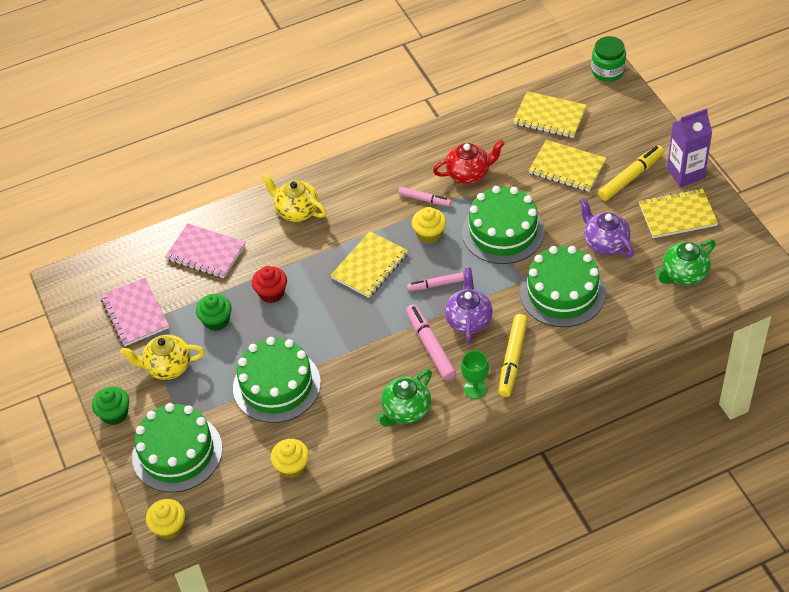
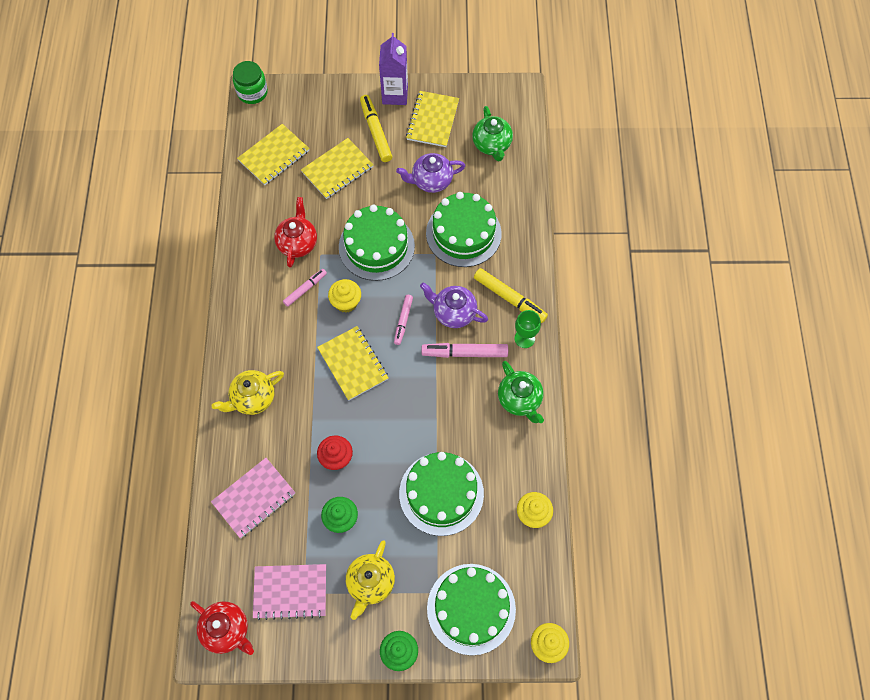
camera: 70 degrees left, 15 degrees up
none -> red teapot [190,601,254,655]

